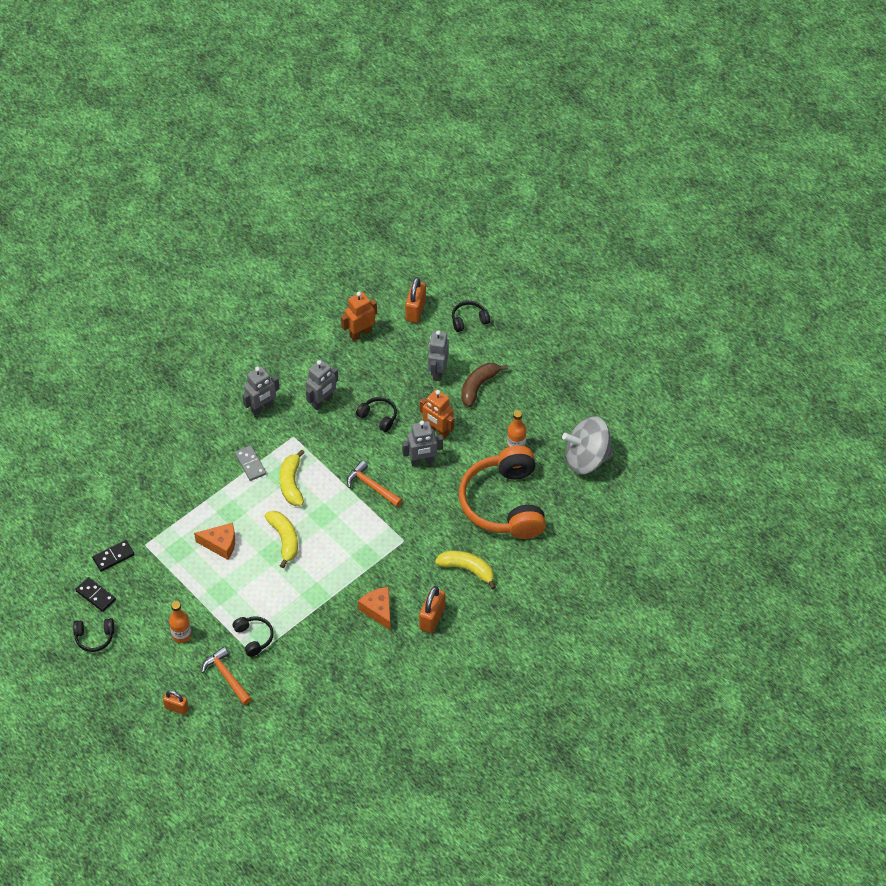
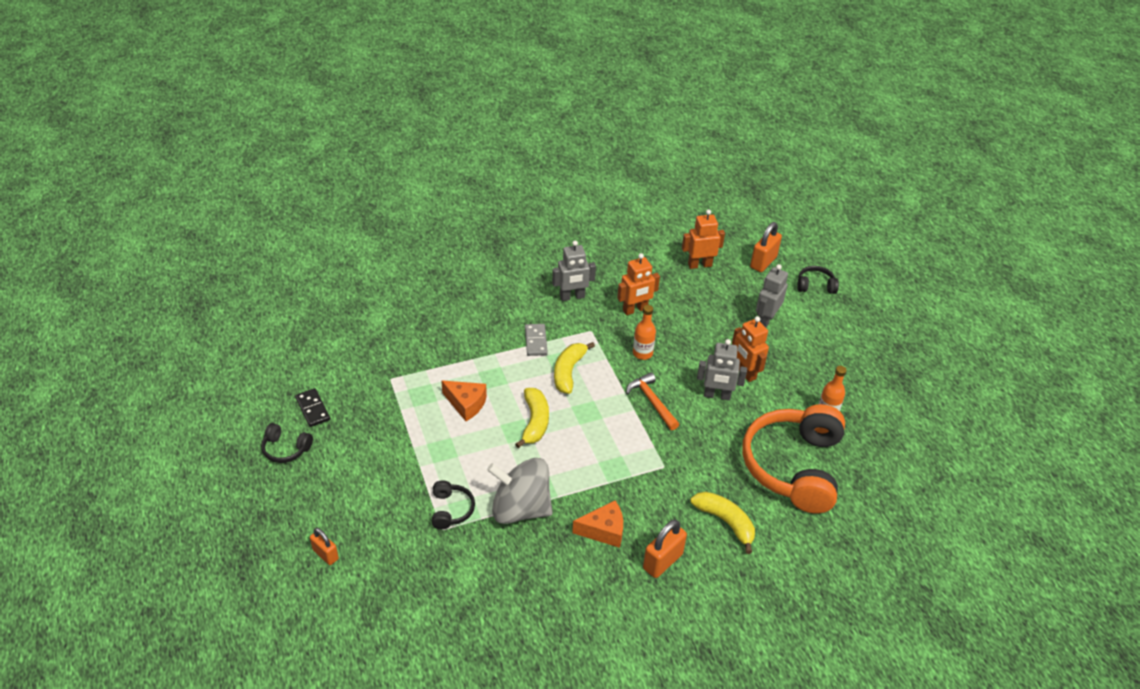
camera: 20 degrees right, 10 degrees down
black domino [92,540,135,572] -> none
orange bottle [169,601,191,643] -> orange bottle moved to [633,305,656,360]
orange hammer [202,647,252,705] -> none
grey robot [306,360,338,410] -> orange robot [617,253,660,315]
black headphones [356,397,397,432] -> none
orange cheese [358,587,391,631] -> orange cheese turned 90 degrees clockwise [572,501,623,548]
brown banana [461,363,508,407] -> none
grey spinning top [562,416,613,474] -> grey spinning top moved to [487,458,553,524]

